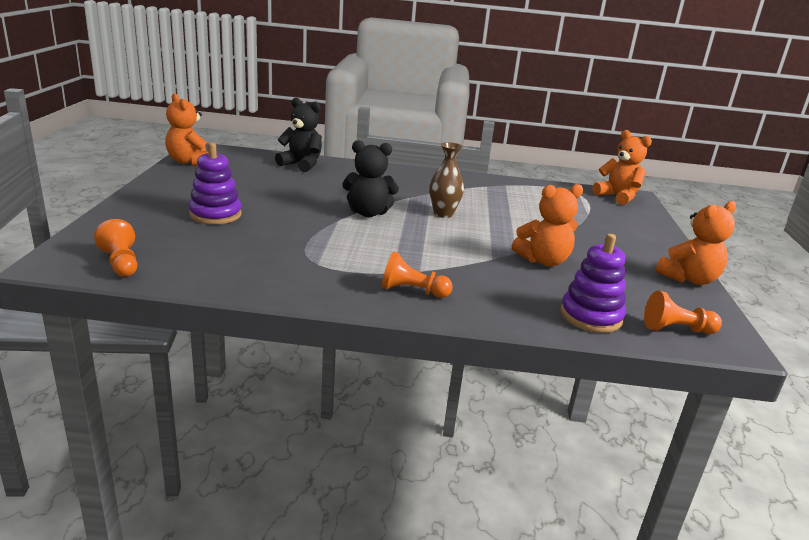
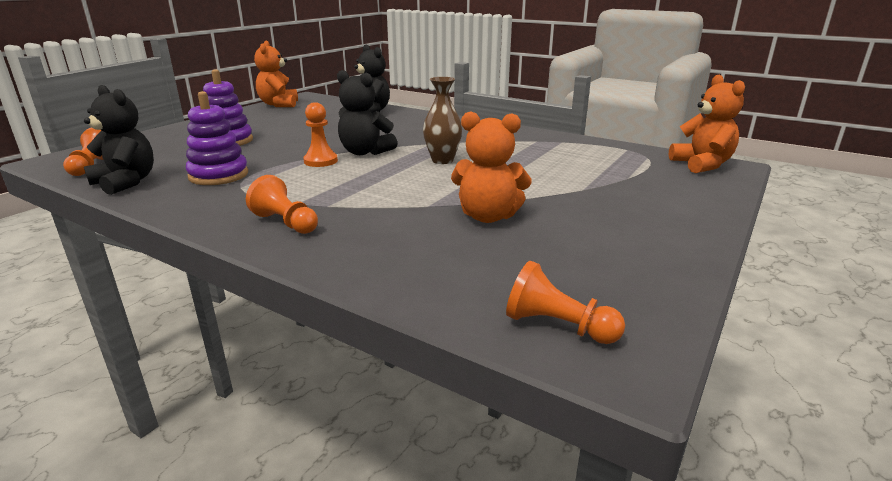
camera: 30 degrees right, 0 degrees up
purple stacking toy [560,234,626,333] -> purple stacking toy moved to [186,91,248,185]
orange teddy bear [656,201,736,285] -> none
none -> black teddy bear [84,85,154,195]
none -> orange pawn [303,102,338,167]

